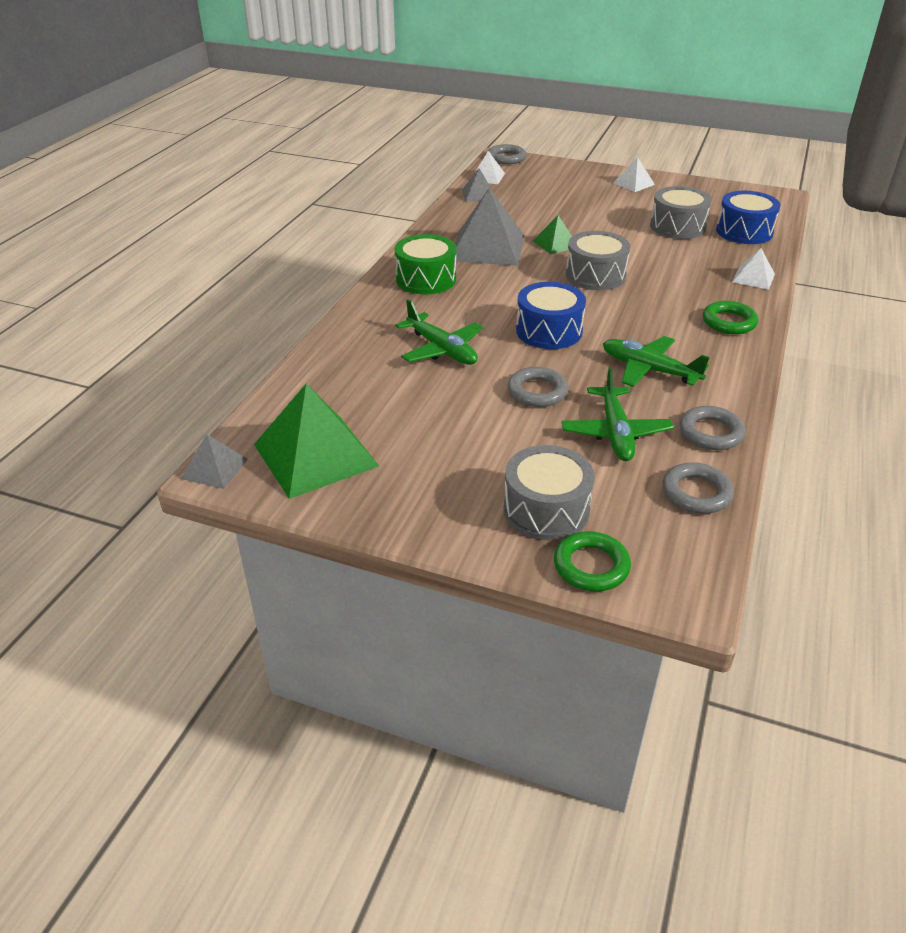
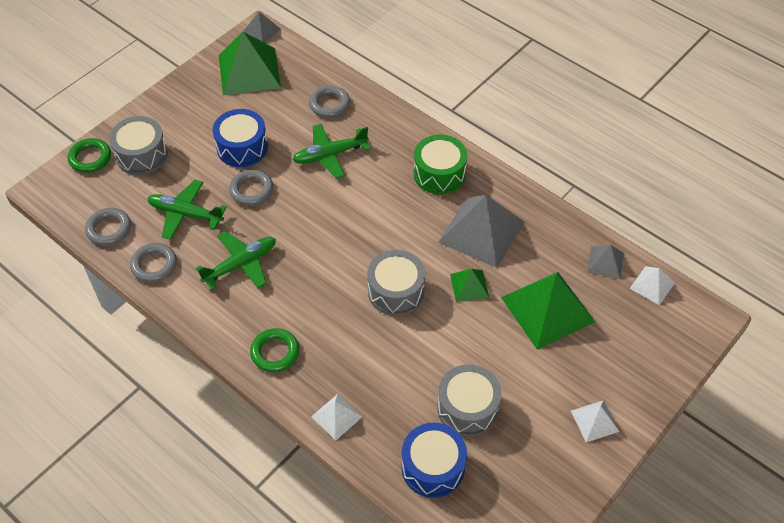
camera: 110 degrees right, 15 degrees up
grey ring [488,144,526,164] -> grey ring moved to [309,86,350,118]
blue drum [516,282,586,349] -> blue drum moved to [213,109,268,167]
none -> green pyramid [501,272,595,350]

